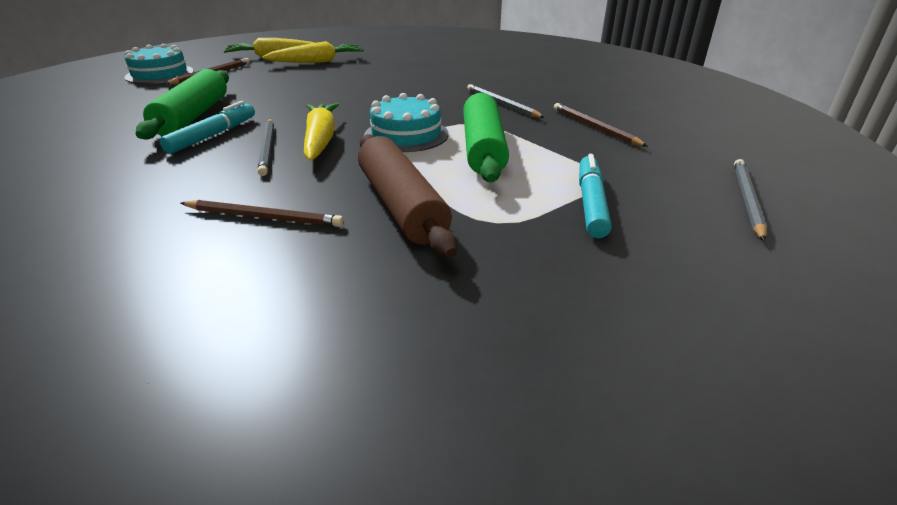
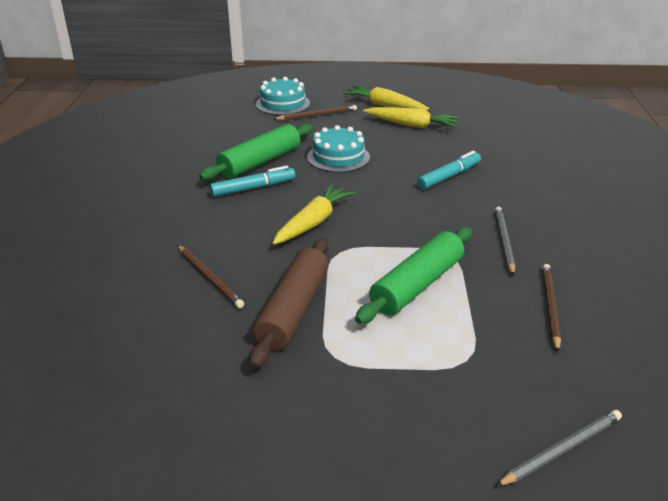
camera: 40 degrees right, 0 degrees up
grey pencil [257,119,274,176] -> none
turquoise cake [364,93,449,152] -> turquoise cake moved to [307,125,370,172]
turquoise marker [579,154,612,238] -> turquoise marker moved to [417,151,481,190]

